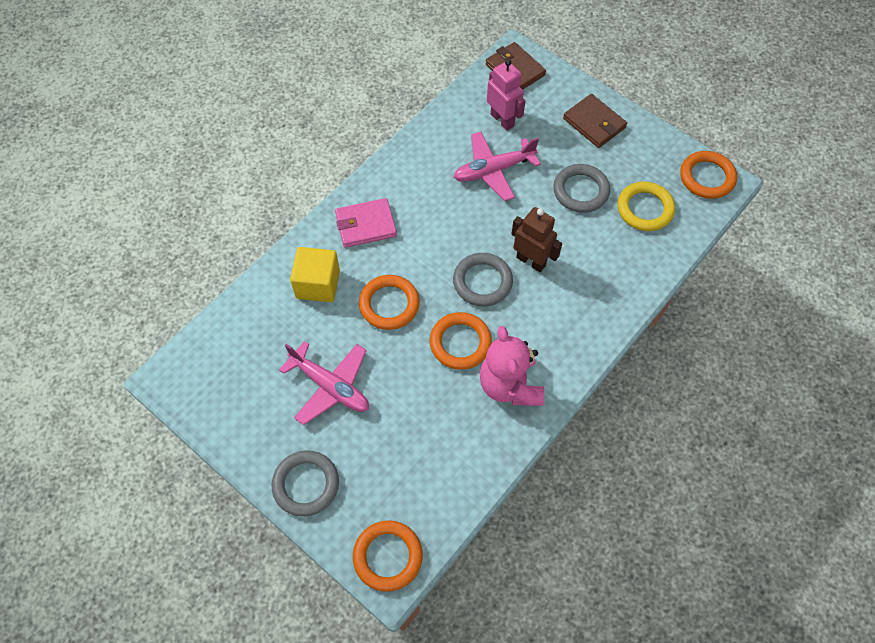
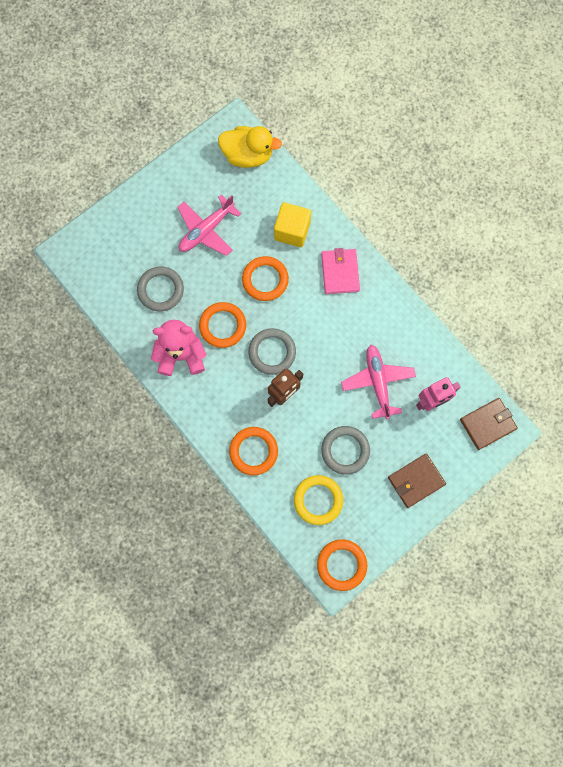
camera: 100 degrees right, 15 degrees up
grey ring [271,450,339,517] -> grey ring moved to [137,266,184,311]
orange ring [353,520,423,592] -> orange ring moved to [229,427,278,476]
none -> yellow duck [218,126,282,168]

